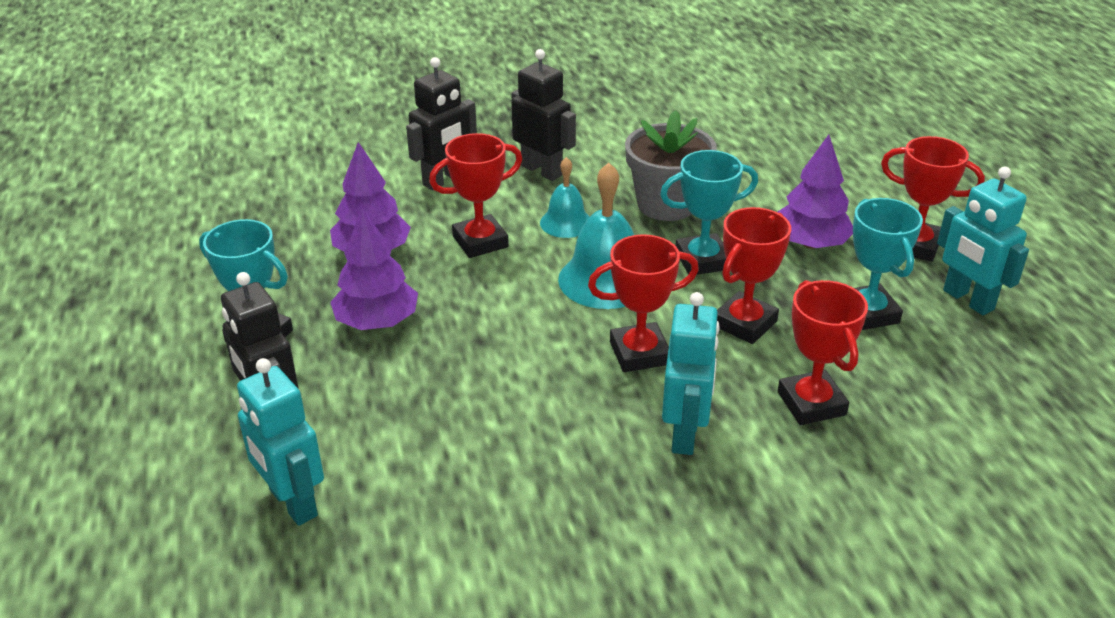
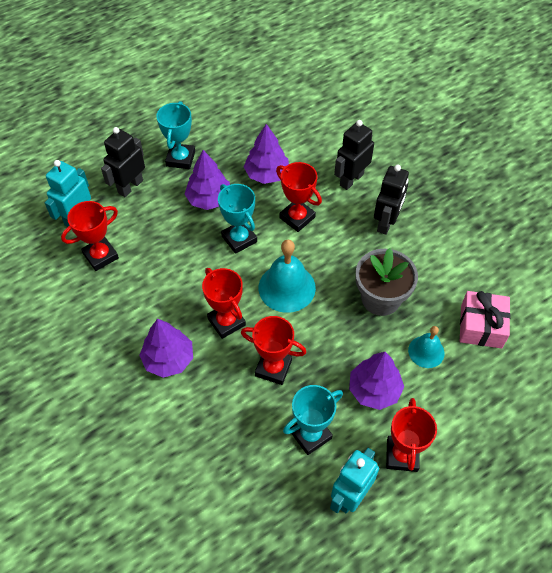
camera: 70 degrees right, 20 degrees up
black robot [406,57,477,190] -> black robot turned 105 degrees clockwise [334,120,374,190]
turquoise bell [540,157,590,238] -> turquoise bell moved to [408,326,444,368]
turquoise trophy [660,150,758,275] -> turquoise trophy moved to [218,184,257,254]
turquoise robot [662,292,720,455] -> purple tree [139,319,193,378]
red trophy [778,280,868,425] -> red trophy moved to [61,201,119,271]
none -> pink gift [460,291,511,349]

